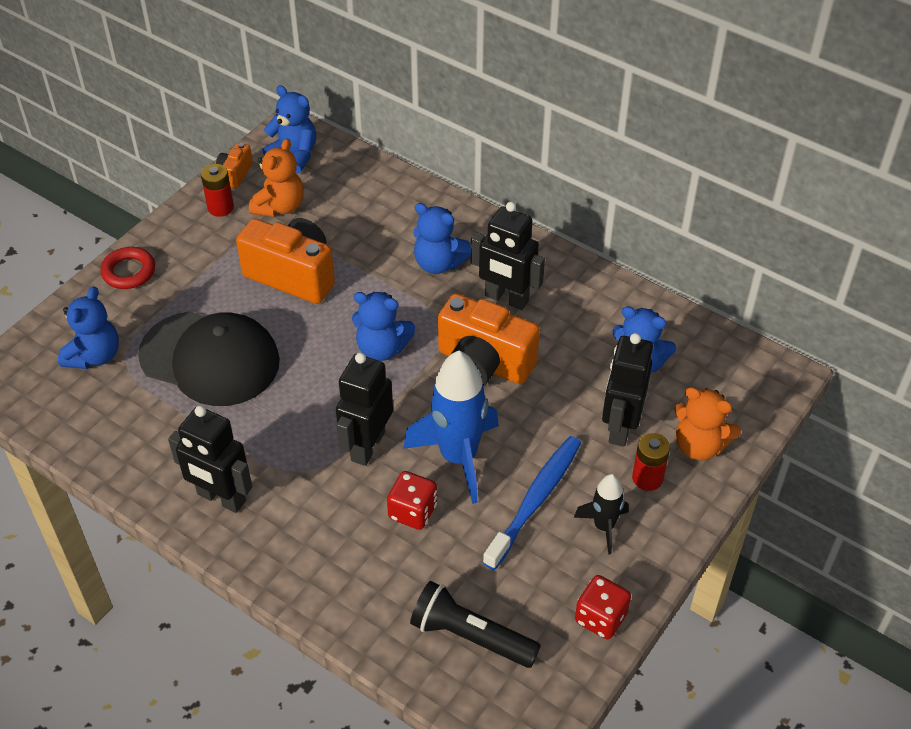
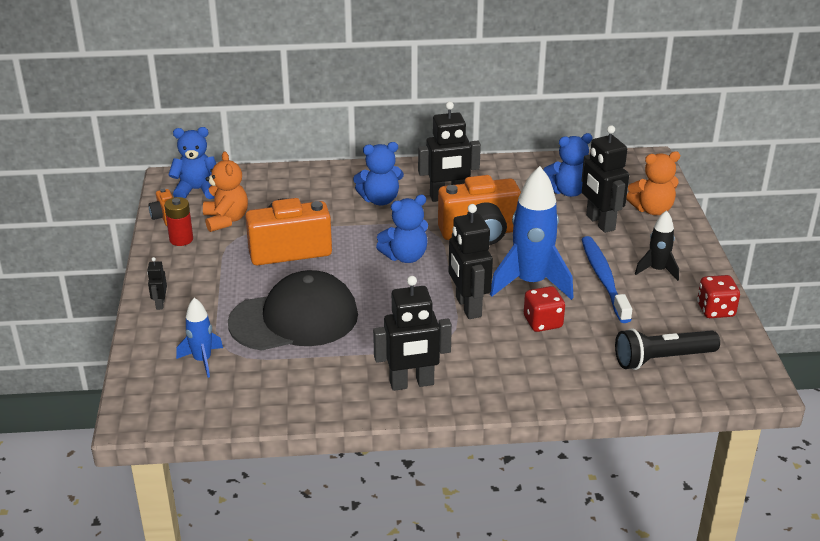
camera: 40 degrees left, 15 degrees down
blue teddy bear [58,286,119,369] -> blue rocket [176,298,223,378]
red ring [100,247,155,289] -> black robot [147,257,167,310]
red battery [632,433,670,491] -> none

